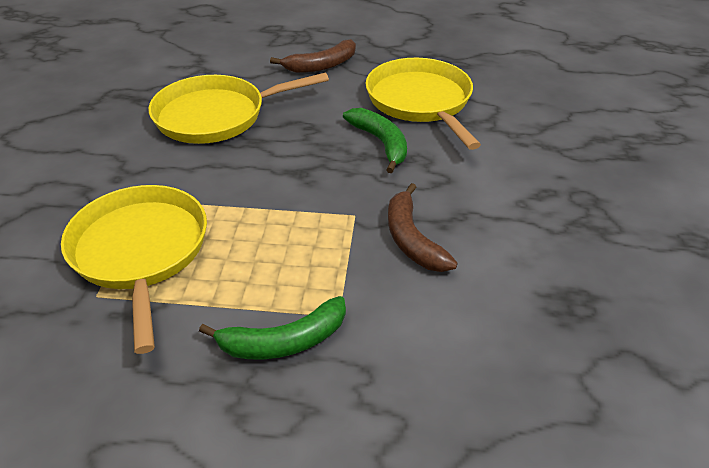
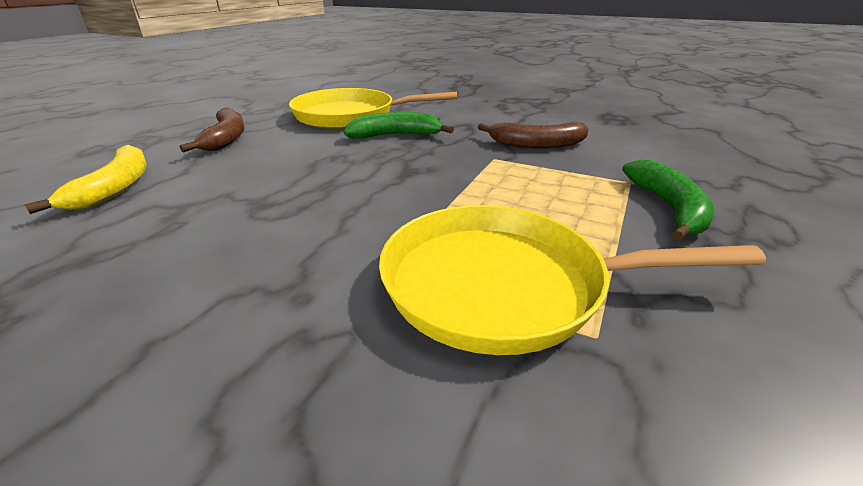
camera: 70 degrees left, 10 degrees down
yellow pan [149,73,329,144] -> none
none -> yellow banana [25,145,147,214]

